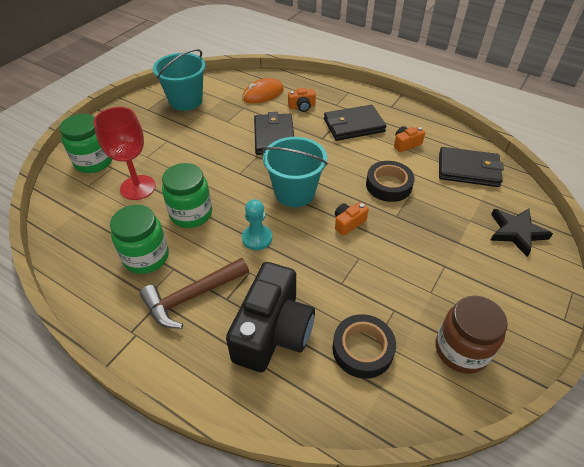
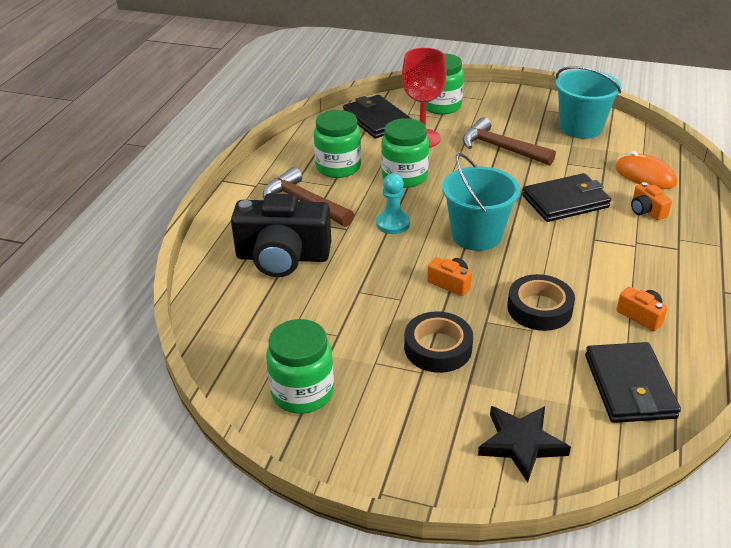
camera: 75 degrees right, 10 degrees down
black wallet [324,105,386,141] -> black wallet moved to [343,95,412,138]
black tape [332,314,396,379] -> black tape moved to [404,311,473,373]
brown jar [436,296,508,374] -> green jar [266,319,334,414]
none -> brown hammer [462,117,556,165]

